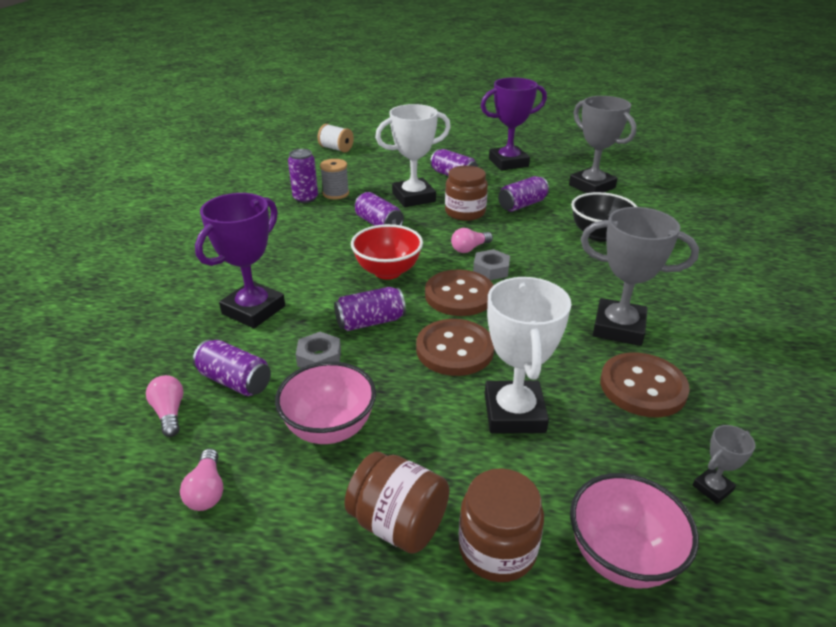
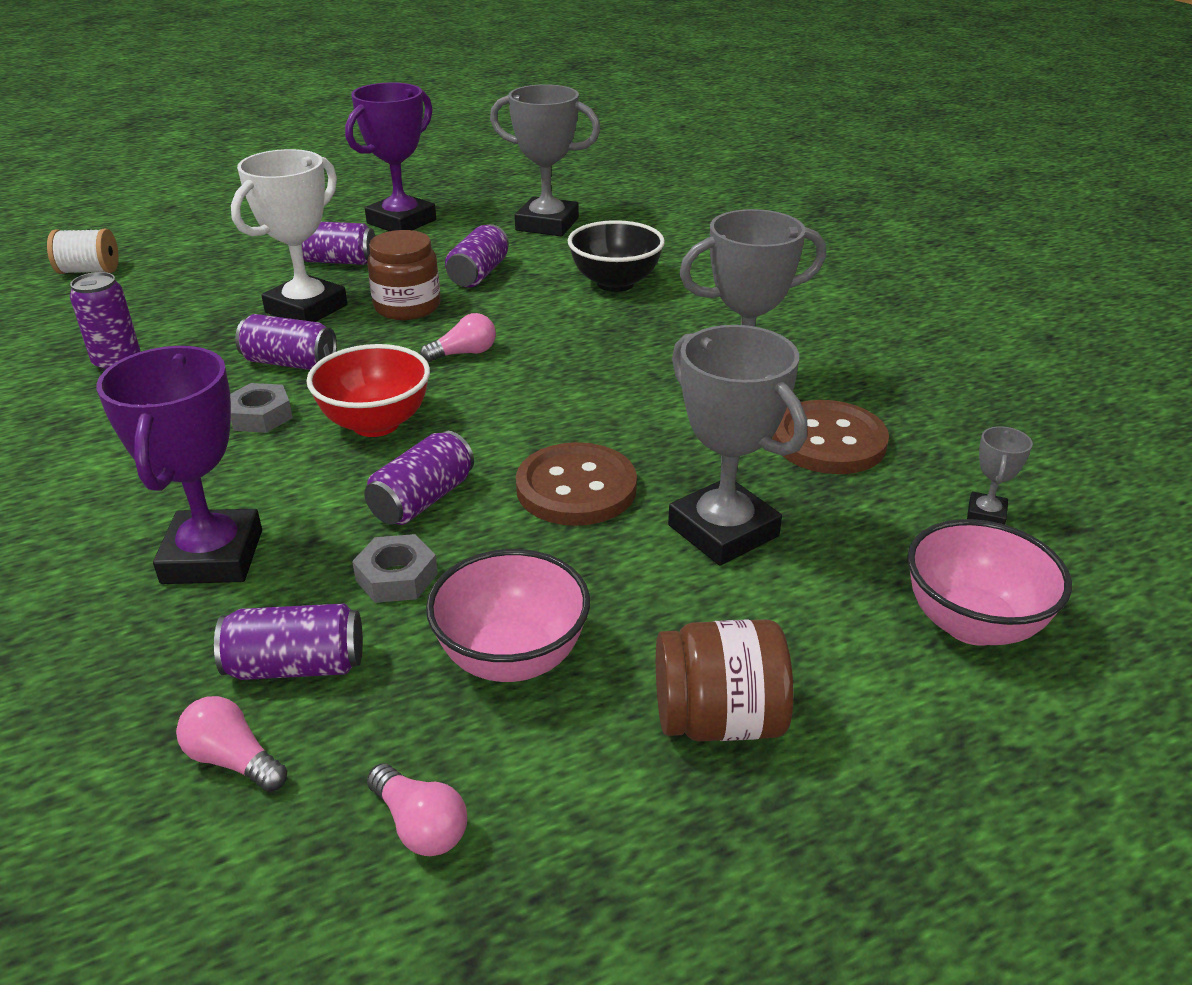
camera: 35 degrees left, 0 degrees up
grey spool [320,159,349,199] -> none
brown button [425,269,494,316] -> none
pink light bulb [451,228,493,253] -> pink light bulb turned 135 degrees counterclockwise [420,313,496,362]
brown jar [459,468,544,582] -> none
grey nut [473,249,510,280] -> grey nut moved to [230,383,293,433]
white trophy [485,277,572,433] -> grey trophy [668,325,807,565]

